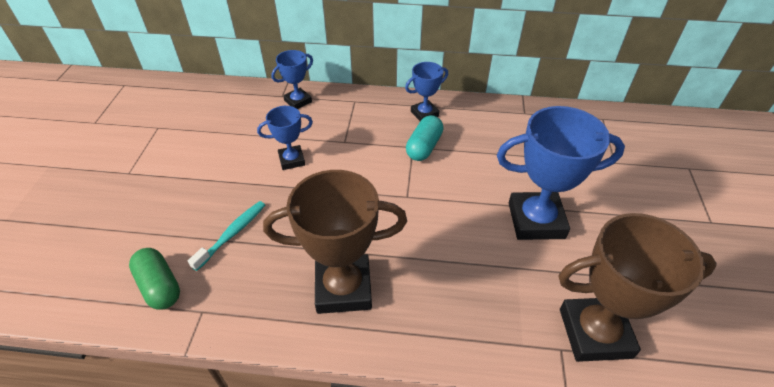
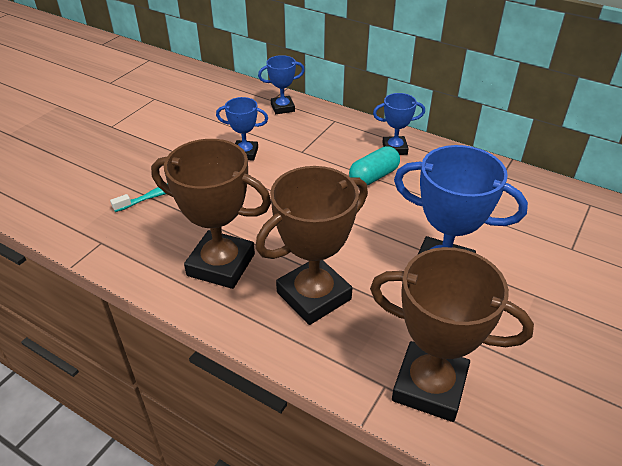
camera: 25 degrees right, 5 degrees down
green capsule [129,248,180,310] -> none
none -> brown trophy [256,166,368,325]

